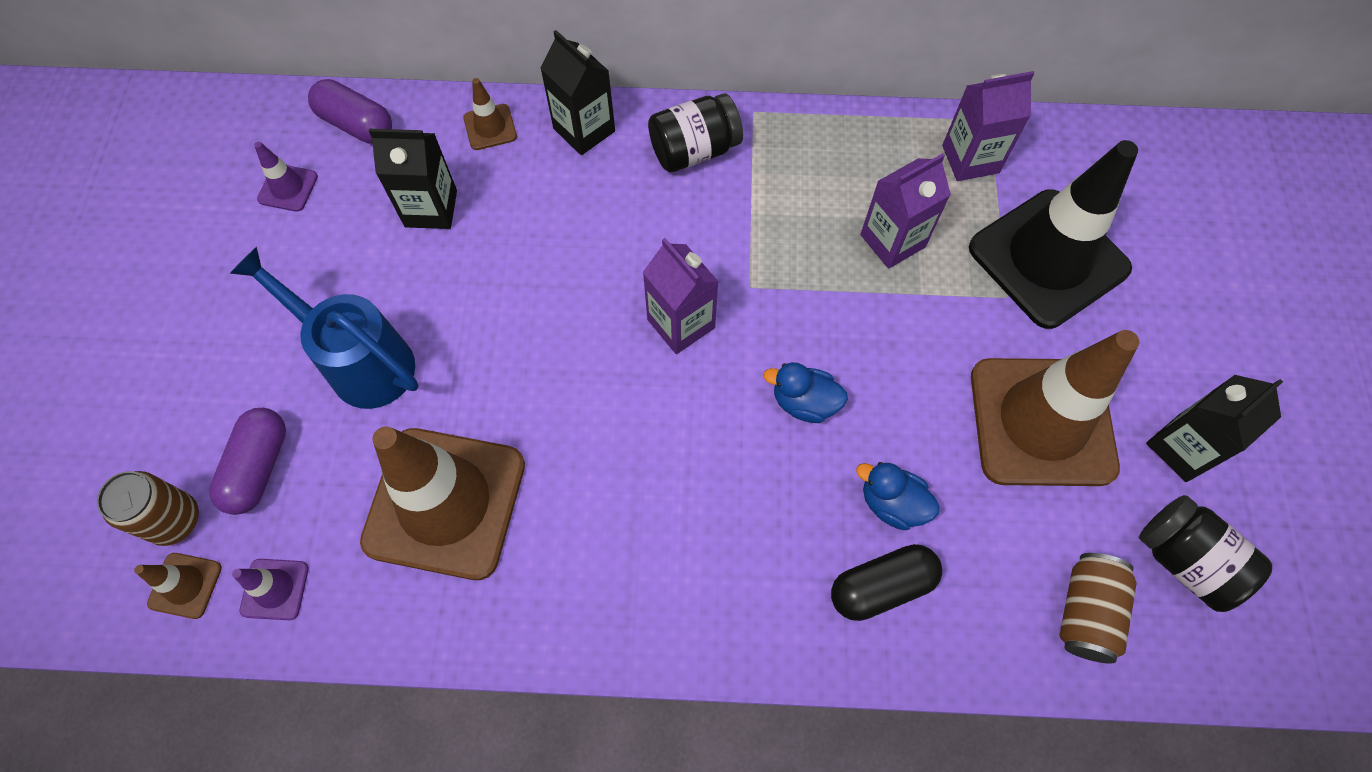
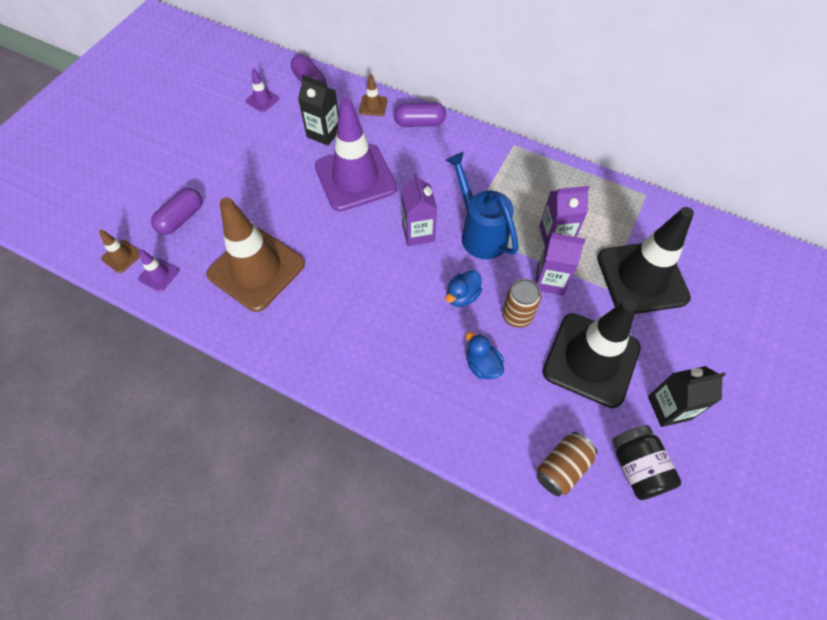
camera: 25 degrees right, 5 degrees down
brown can [97,471,199,546] -> brown can moved to [502,279,541,328]
blue watering can [230,247,418,409] -> blue watering can moved to [446,152,519,259]
black carton [540,30,615,155] -> purple capsule [394,102,446,127]
black jar [648,93,743,172] -> none
blue duck [763,362,848,423] -> blue duck turned 90 degrees counterclockwise [445,270,482,307]
black capsule [831,544,942,621] -> none
purple carton [942,71,1035,181] -> purple carton moved to [535,233,585,295]
brown traffic cone [971,330,1139,486] -> black traffic cone [543,299,641,408]
none -> purple traffic cone [315,98,397,211]

